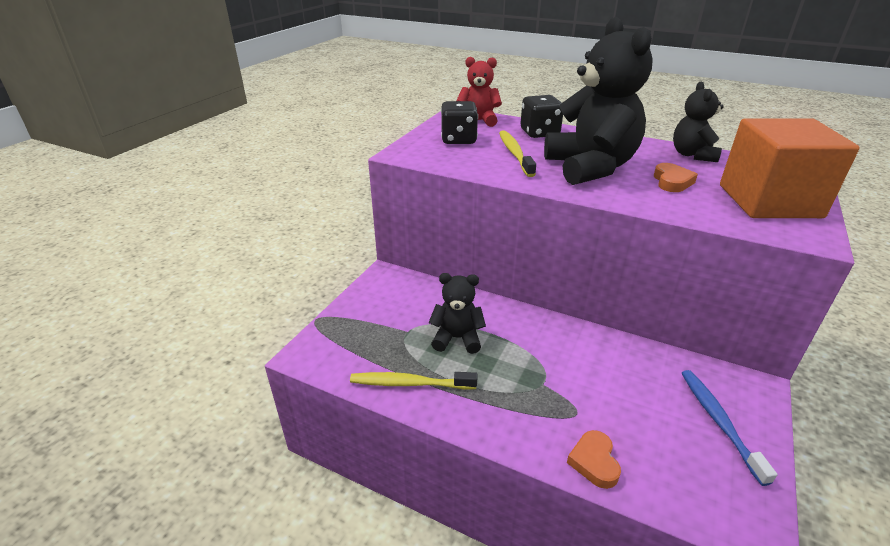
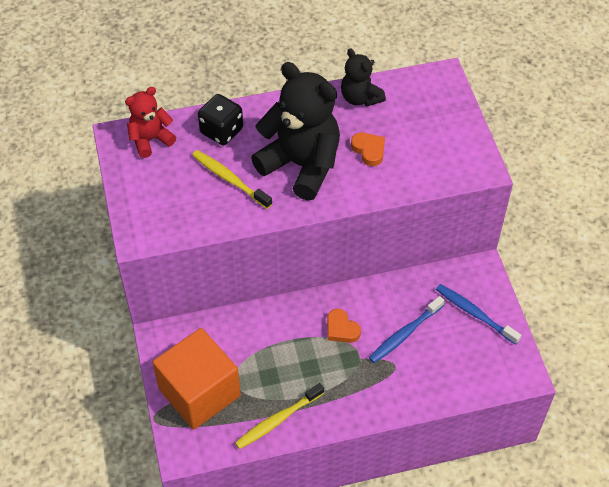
camera: 40 degrees left, 20 degrees up
black teddy bear [429,273,486,354] -> none
black dice [441,101,478,144] -> none
orange heart [567,430,621,489] -> orange heart moved to [327,309,361,343]
orange cube [720,118,860,218] -> orange cube moved to [153,328,241,430]
none -> blue toothbrush [369,296,445,363]

